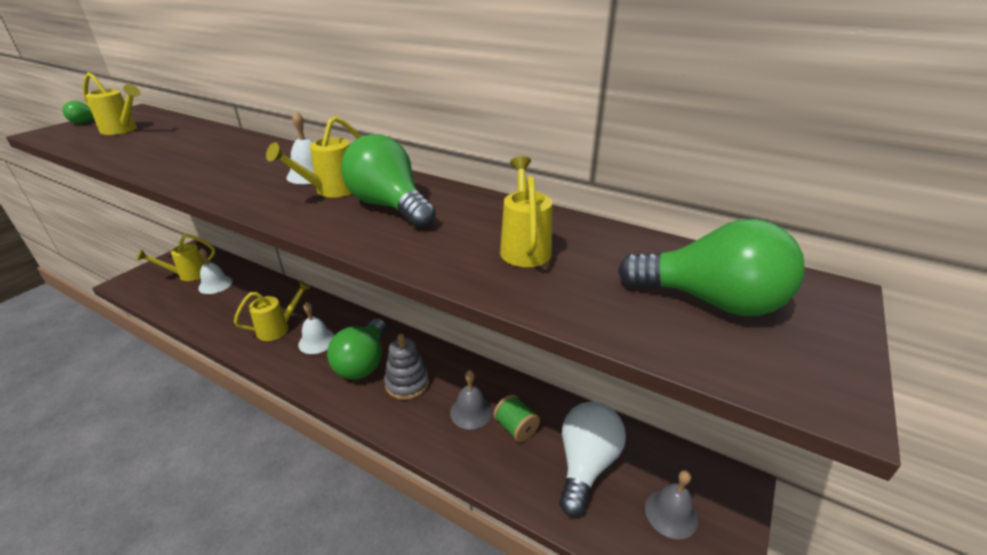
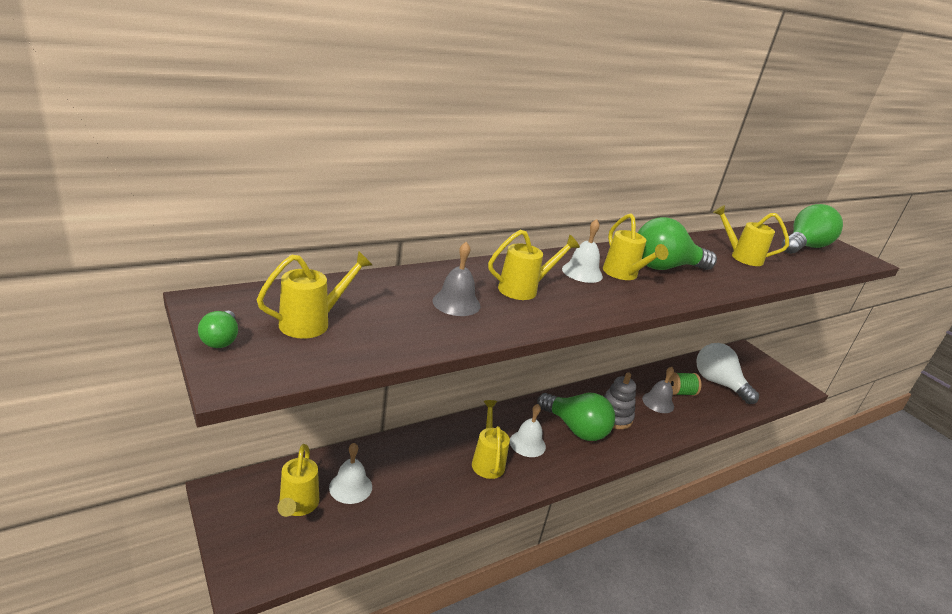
camera: 65 degrees left, 5 degrees down
grey bell [645,470,698,539] -> grey bell moved to [432,242,480,316]
none -> yellow watering can [488,230,580,300]

